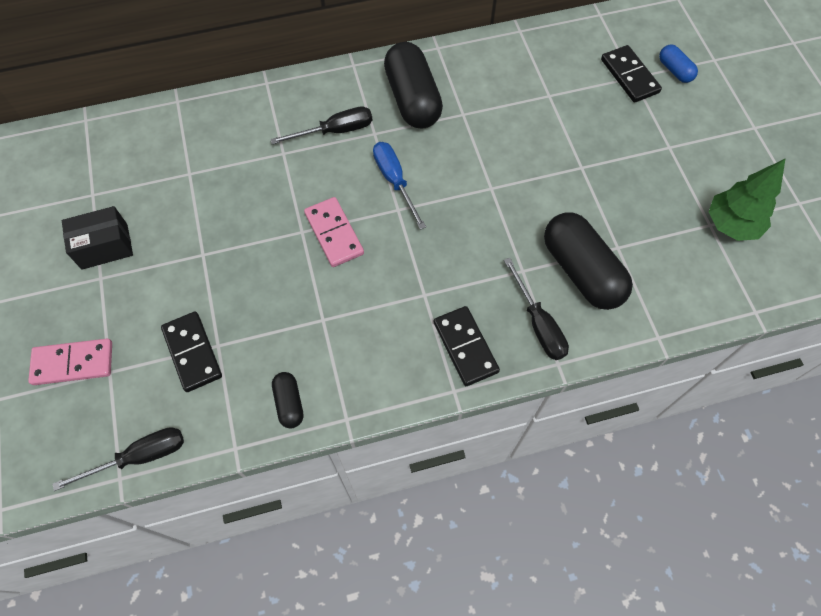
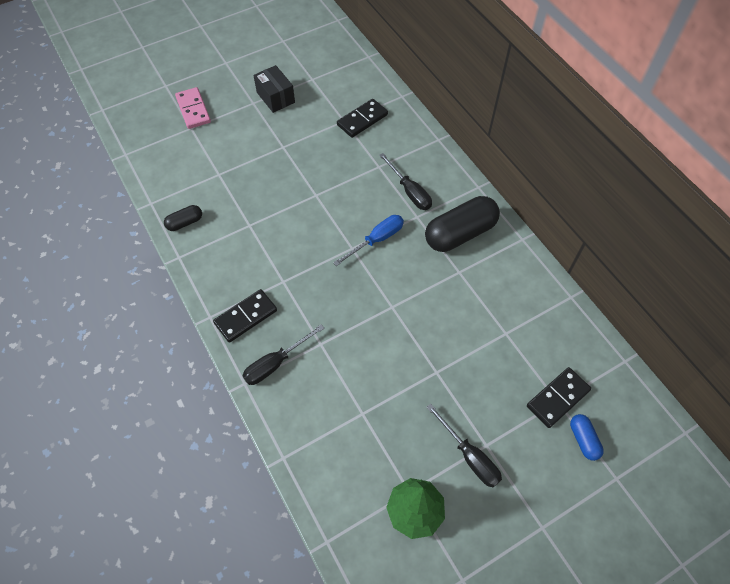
camera: 75 degrees right, 5 degrees down
black screwdriver [52,427,184,491] -> black screwdriver moved to [427,404,502,487]
black domino [161,312,222,392] -> black domino moved to [337,99,388,138]
pink domino [304,197,364,267] -> none
black capsule [544,212,633,310] -> none
blue capsule [659,45,698,83] -> blue capsule turned 60 degrees counterclockwise [570,414,604,461]

